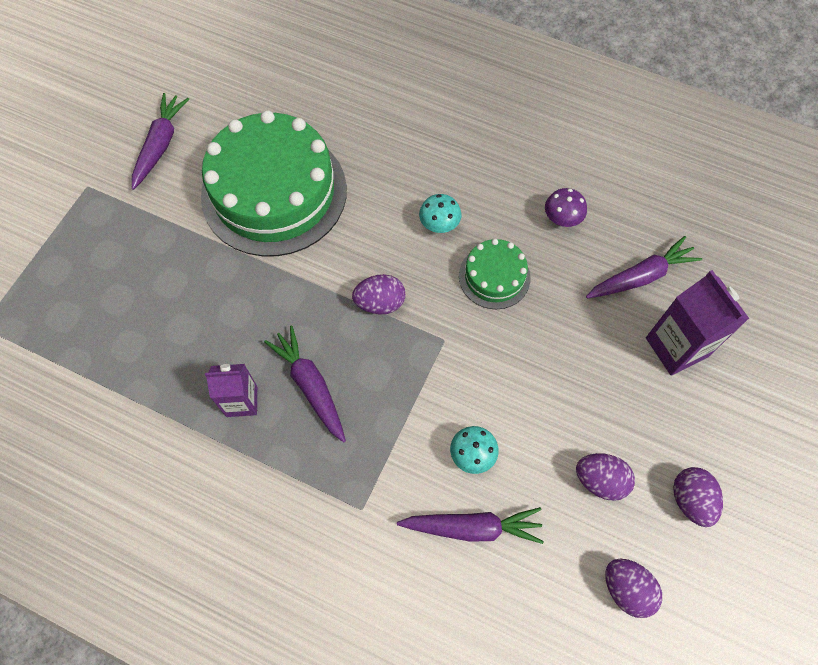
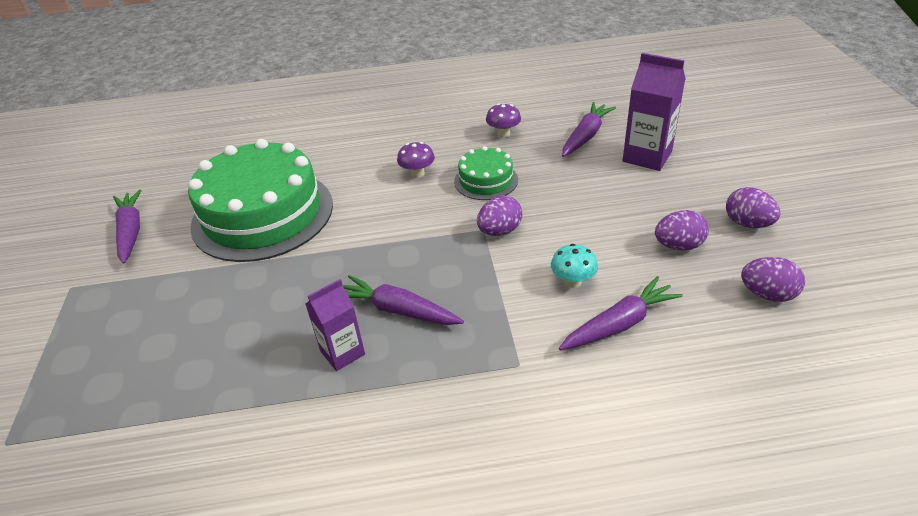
camera: 30 degrees left, 25 degrees down
purple egg [352,274,405,315] -> purple egg moved to [477,196,522,236]
turquoise mushroom [419,194,461,233] -> purple mushroom [397,142,435,178]

